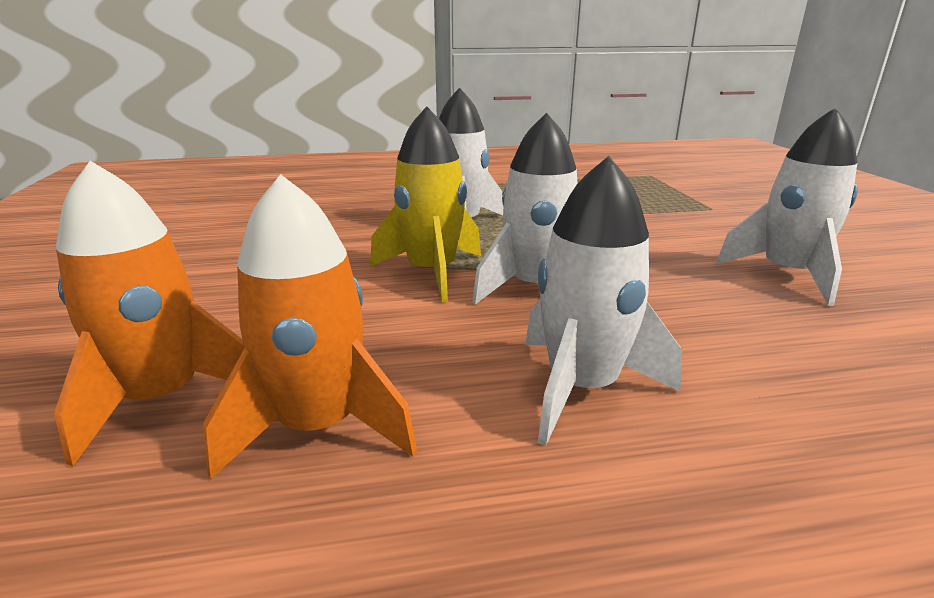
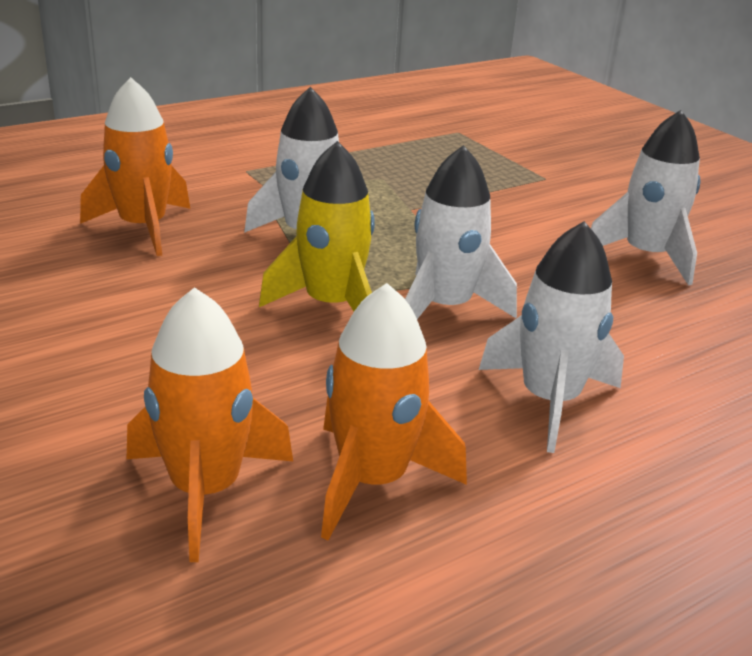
camera: 25 degrees left, 5 degrees up
none -> orange rocket [80,77,190,256]

